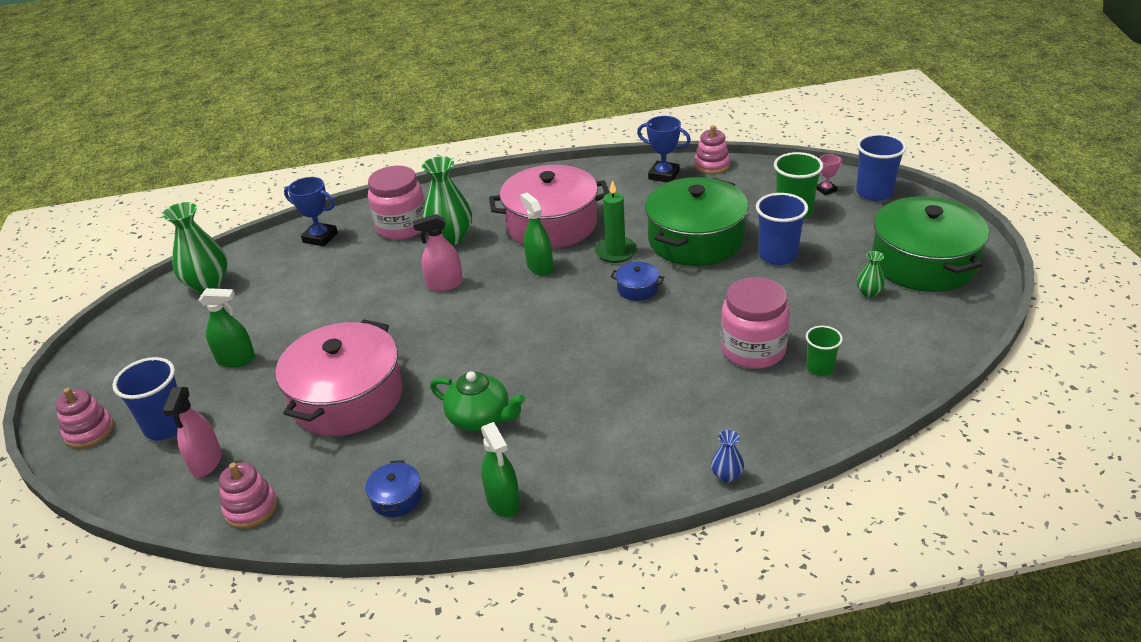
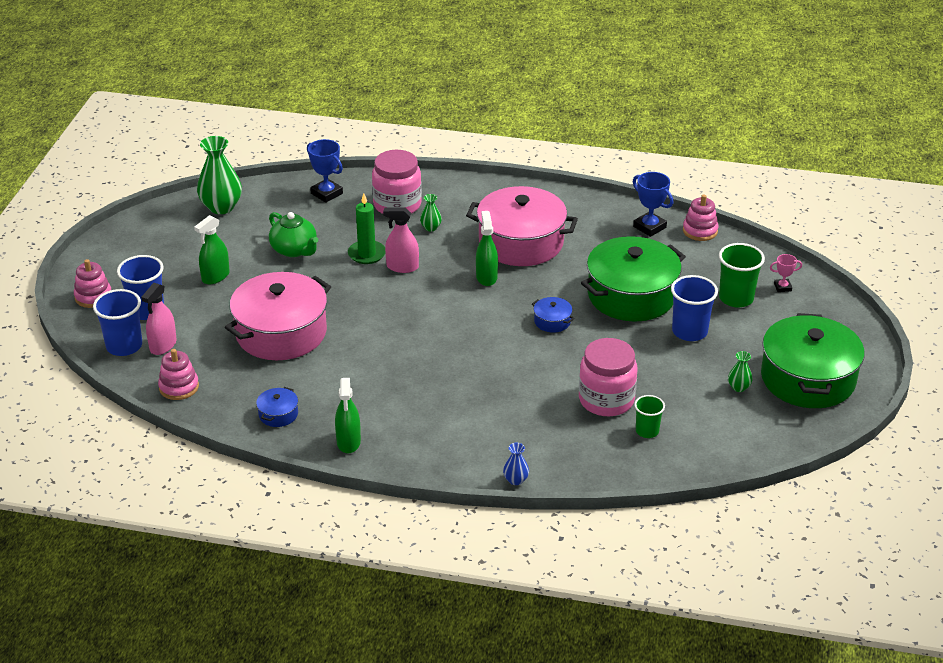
camera: 20 degrees right, 0 degrees up
green spray bottle [199,288,255,368] -> green spray bottle turned 105 degrees clockwise [194,215,230,284]
green vase [422,156,472,245] -> green vase [420,194,442,231], size x0.48
green teapot [430,371,525,431] -> green teapot moved to [269,212,318,257]
green candle [594,180,637,263] -> green candle moved to [348,194,385,264]
blue cup [856,134,907,201] -> blue cup moved to [93,289,142,356]

